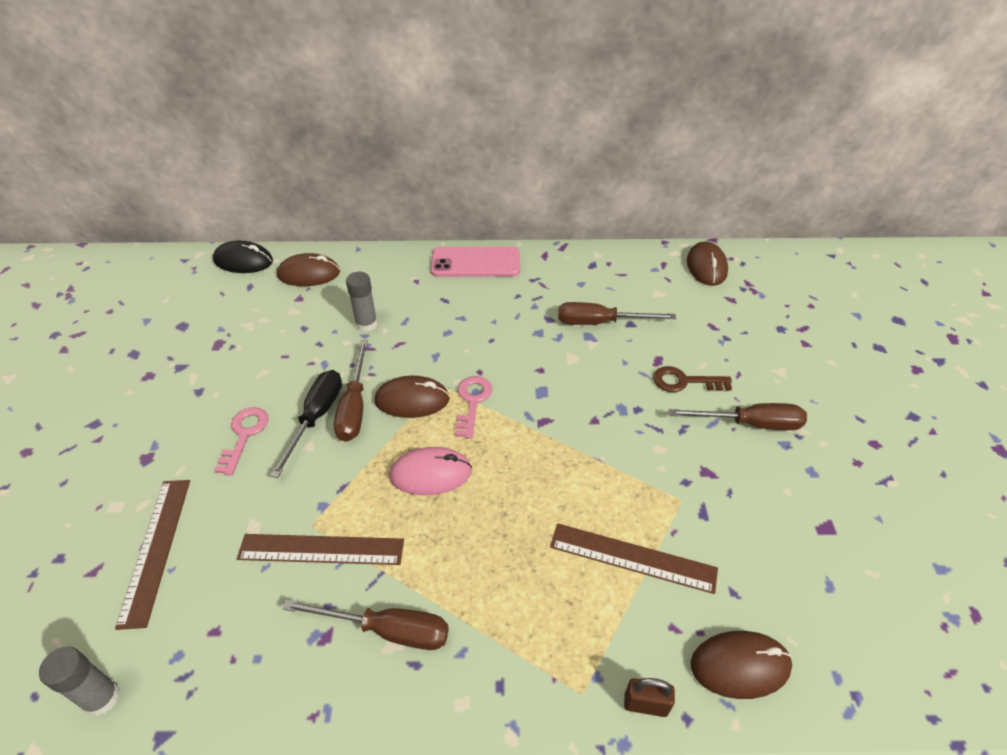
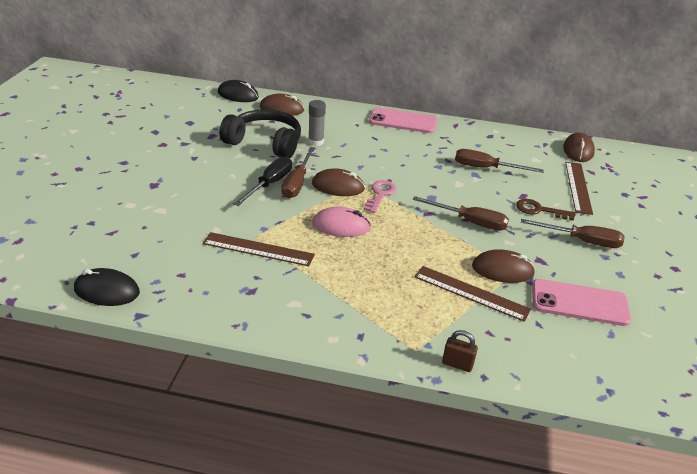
camera: 10 degrees right, 10 degrees down
grey glue stick [39,647,120,716] -> black mouse [74,268,140,306]
brown ruler [115,480,190,630] -> brown ruler moved to [565,162,593,215]
pink key [215,407,269,475] -> none
brown screwdriver [282,600,449,650] -> brown screwdriver moved to [413,196,509,231]
brown mouse [691,631,792,699] -> brown mouse moved to [472,249,535,283]
none -> black headphones [219,109,301,158]
none -> pink phone [532,279,631,326]

